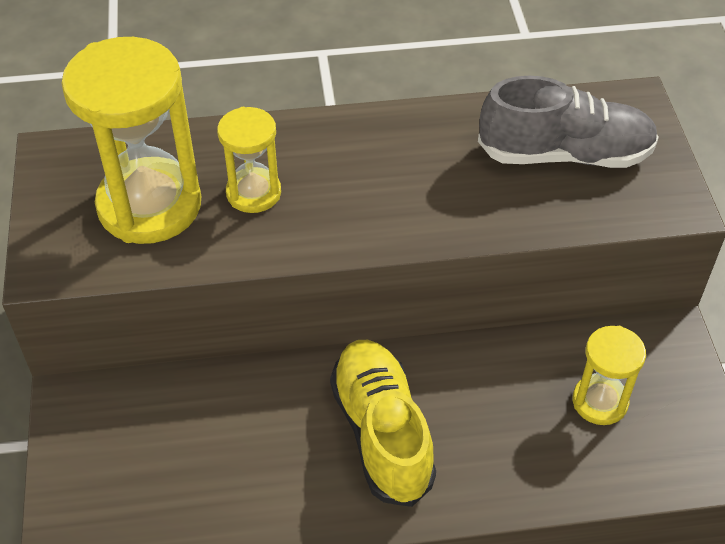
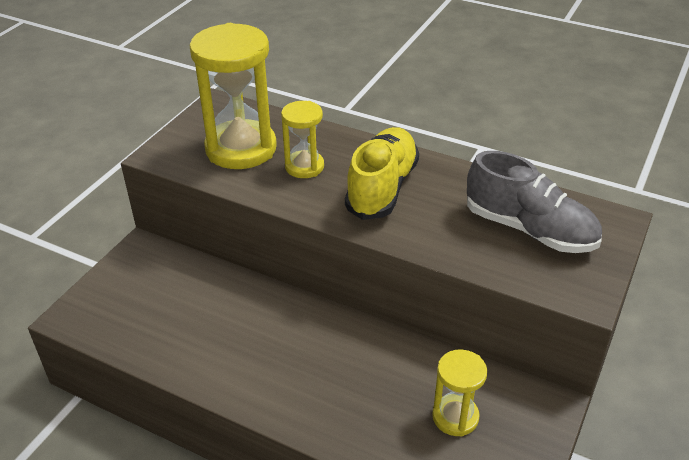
camera: 35 degrees right, 10 degrees down
yellow shoe [330,340,436,507] -> yellow shoe moved to [345,127,419,220]

